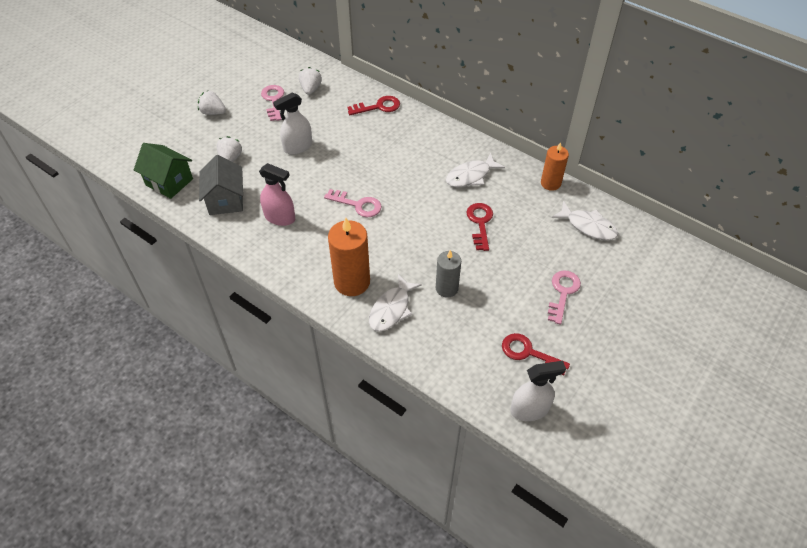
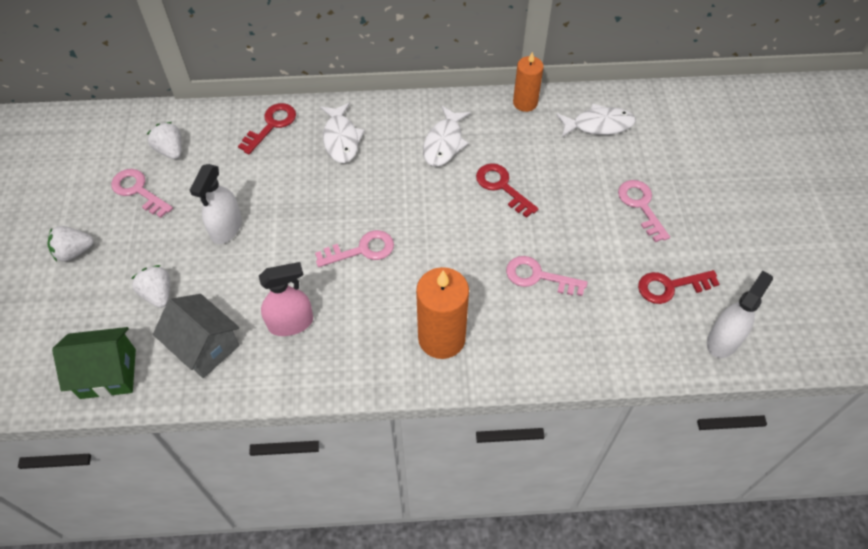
camera: 40 degrees left, 5 degrees up
white fish [369,274,422,332] -> white fish moved to [320,103,365,163]
grey candle [436,250,461,298] -> pink key [506,256,588,296]

